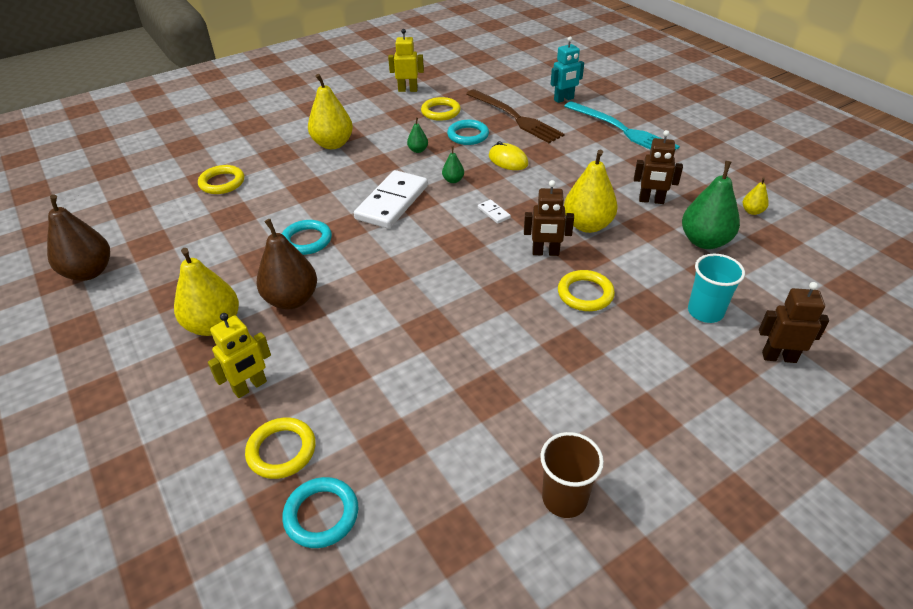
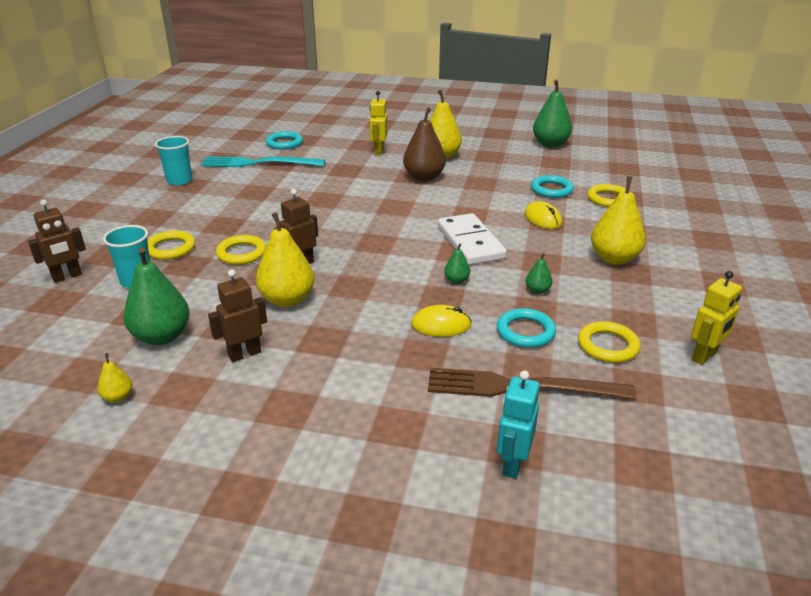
camera: 135 degrees right, 10 degrees down
brown pear [47,194,110,281] -> green pear [533,80,572,147]
yellow ring [245,417,316,479] -> yellow ring moved to [147,231,195,260]
turquoise ring [282,220,332,255] -> turquoise ring moved to [531,175,574,198]
white domino [478,199,511,224] -> none
brown cup [540,432,604,518] -> turquoise cup [155,136,192,185]
turquoise fork [564,101,680,151] -> turquoise fork moved to [201,156,325,167]
none -> yellow mouse [524,201,562,229]

